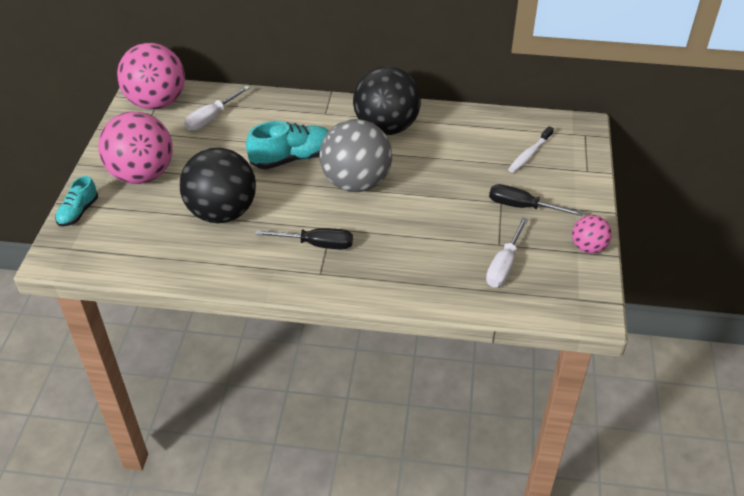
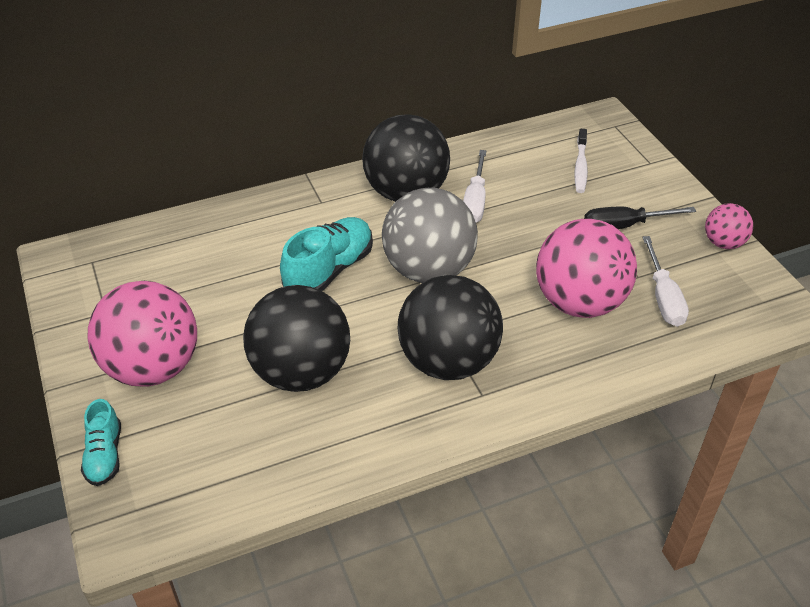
camera: 30 degrees left, 0 degrees up
pink ball [117,43,185,110] -> pink ball moved to [536,219,637,318]
white screwdriver [184,86,250,131] -> white screwdriver moved to [463,150,486,223]
black screwdriver [255,228,353,250] -> black ball [398,275,503,380]

